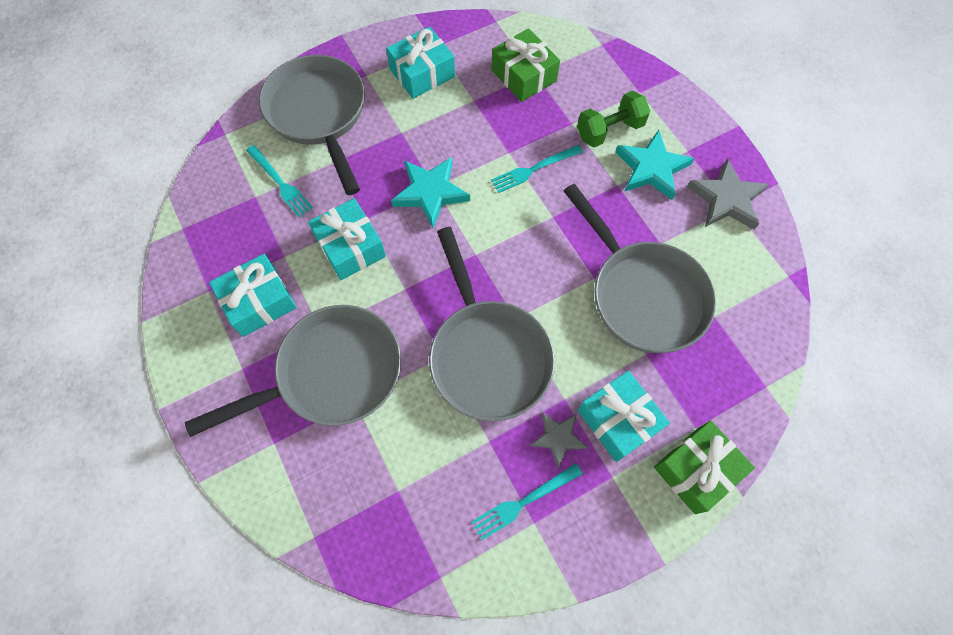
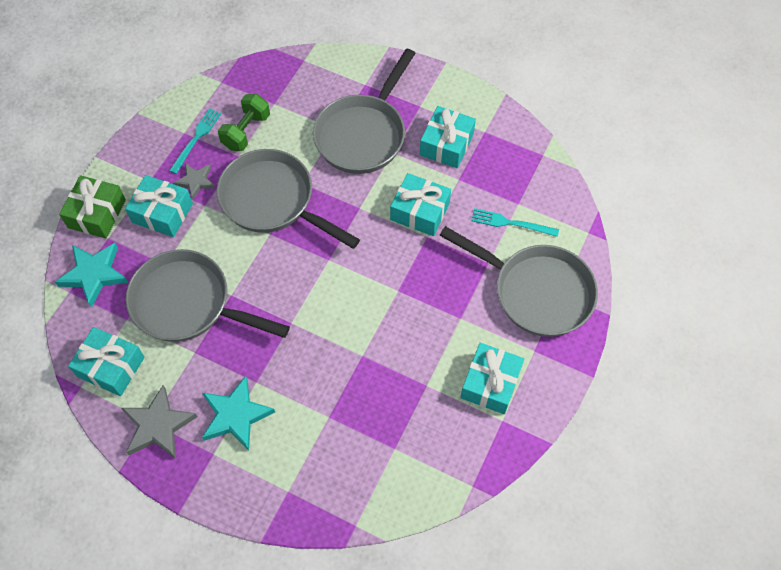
camera: 145 degrees right, 5 degrees down
turquoise star [391,157,470,228] -> turquoise star moved to [55,243,129,308]
green gift [491,28,560,102] -> none
turquoise fork [491,145,583,193] -> none
green dumbbell [577,91,650,147] -> green dumbbell moved to [218,94,270,151]
none -> turquoise gift [68,327,145,396]

